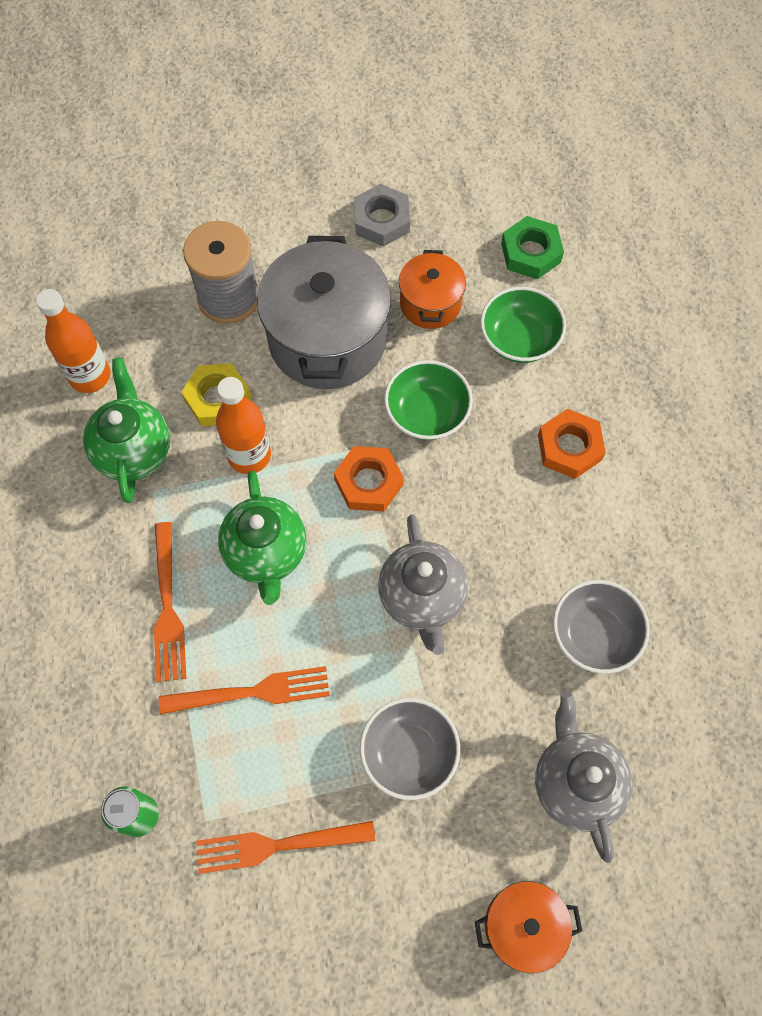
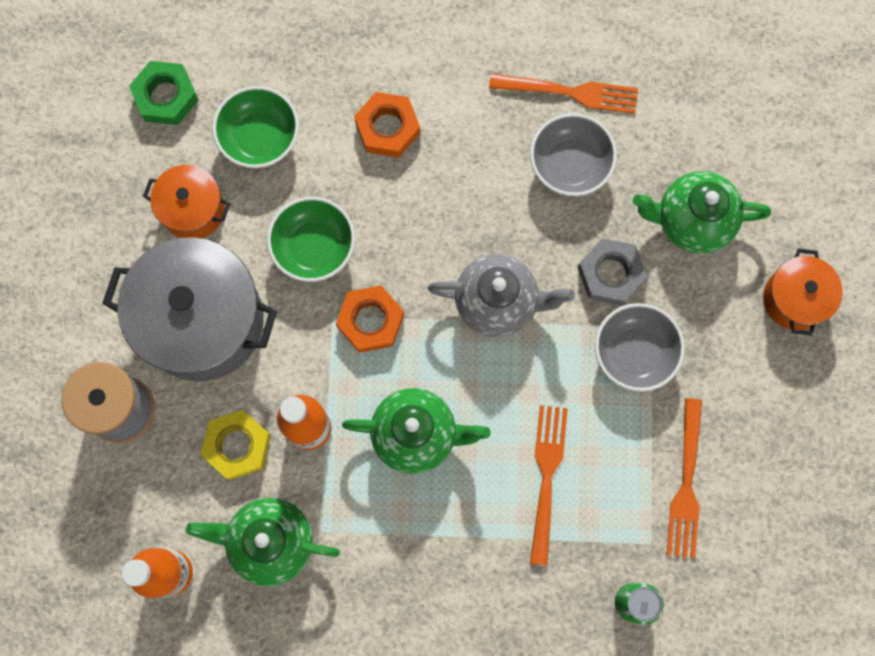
camera: 75 degrees left, 10 degrees up
orange fork [154,522,187,682] -> orange fork moved to [489,73,638,114]
grey nut [354,184,410,247] -> grey nut moved to [578,238,647,306]
grey teapot [535,691,633,863] -> green teapot [633,171,771,254]

